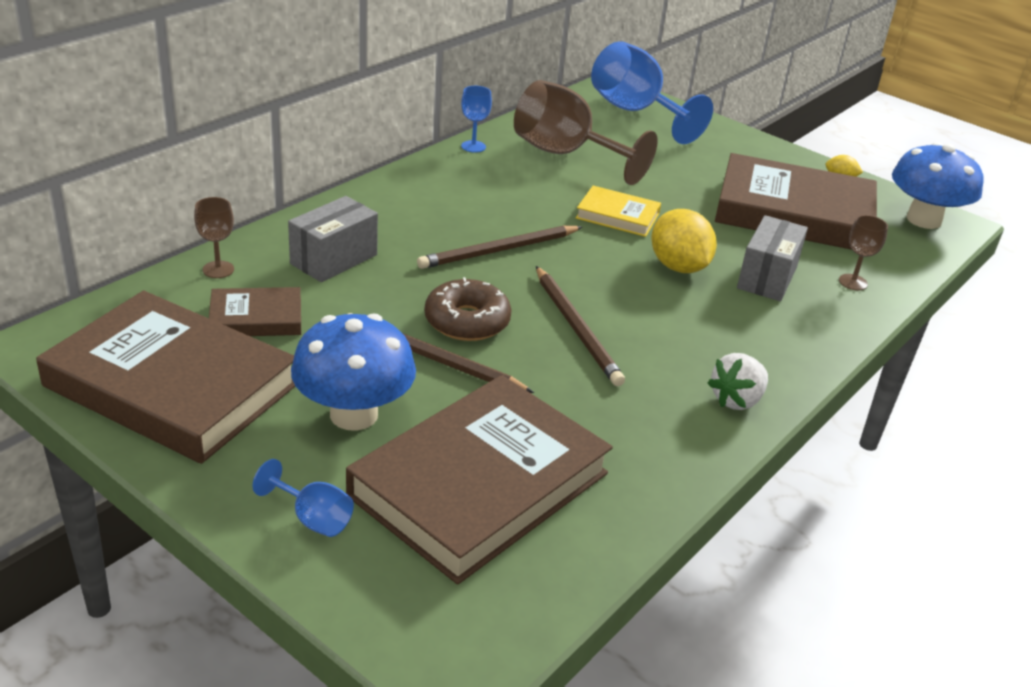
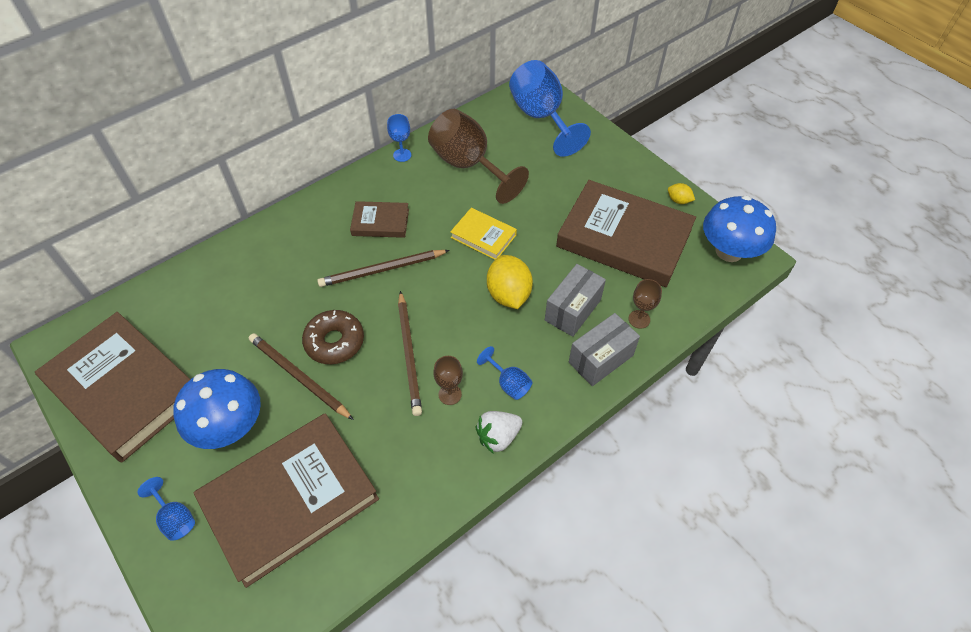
camera: 15 degrees right, 20 degrees up
brown goblet [194,197,234,278] -> brown goblet moved to [433,356,463,405]
brown book [209,287,301,336] -> brown book moved to [350,201,409,238]
grey box [288,196,378,282] -> grey box moved to [569,313,640,386]
none -> blue goblet [477,346,532,400]

